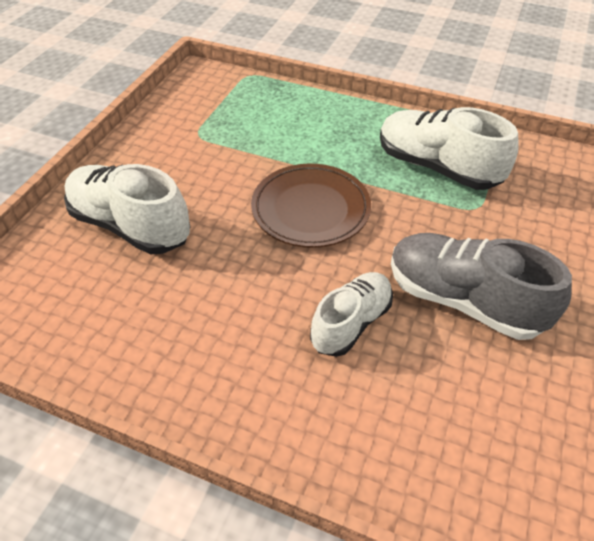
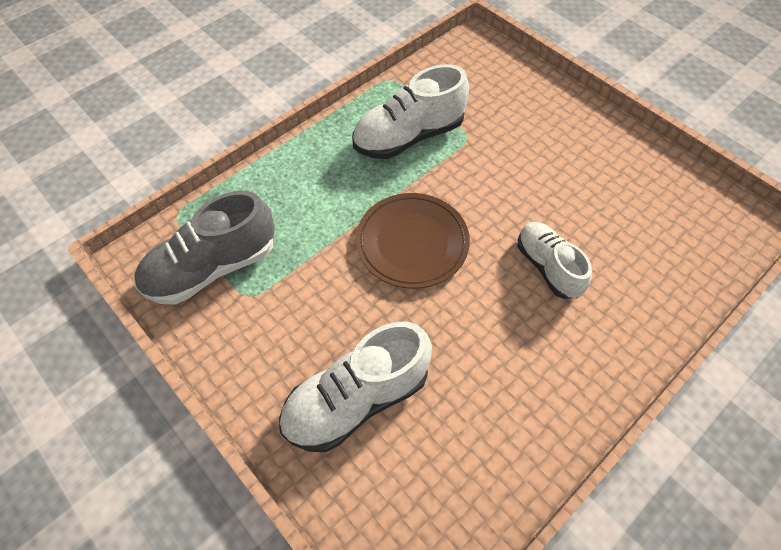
camera: 65 degrees left, 10 degrees up
grey shoe [391,233,572,340] -> grey shoe moved to [134,191,275,305]

